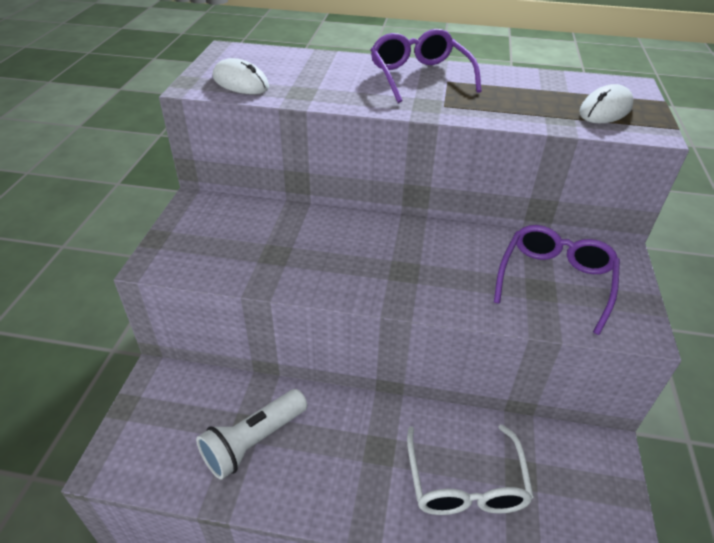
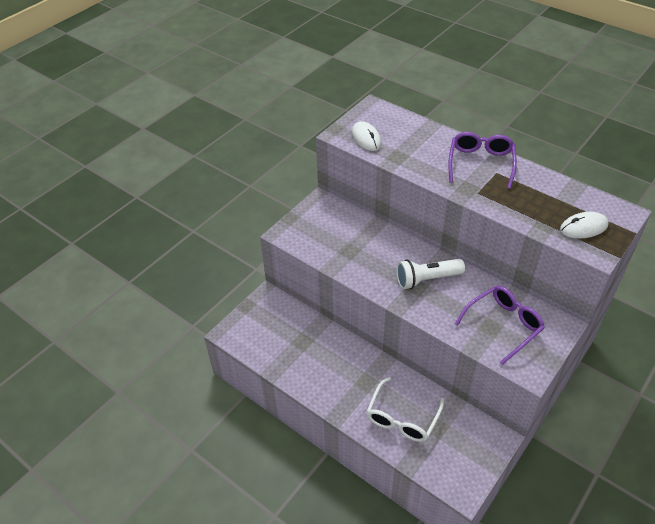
camera: 30 degrees right, 5 degrees up
white flashlight [196,389,307,480] -> white flashlight moved to [396,259,465,289]

